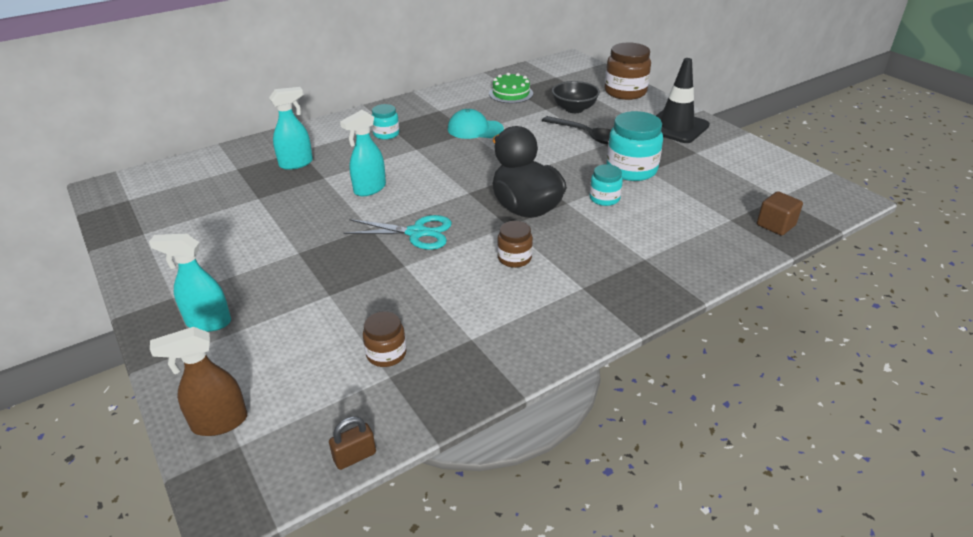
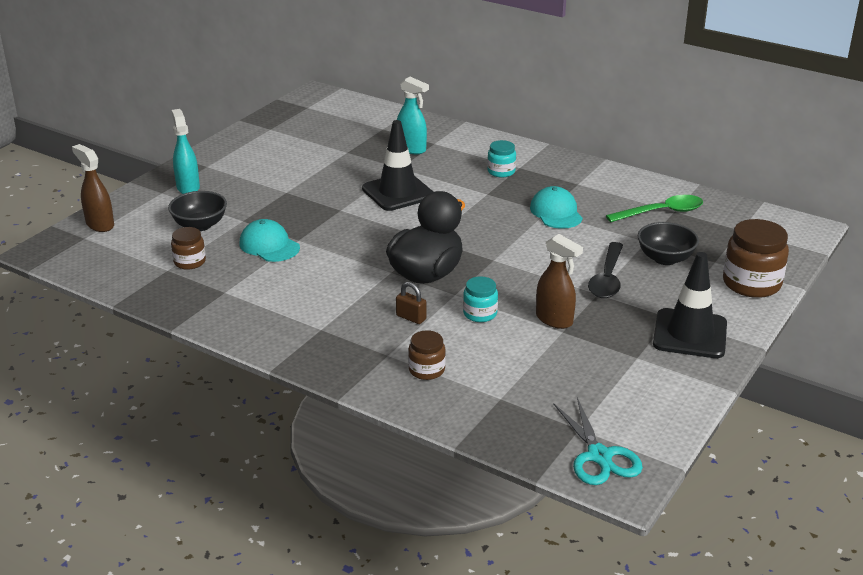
camera: 65 degrees right, 5 degrees down
brown padlock [329,416,376,470] -> brown padlock moved to [396,282,426,324]
turquoise spray bottle [340,110,386,196] -> black traffic cone [362,120,433,211]
turquoise scissors [343,215,452,250] -> turquoise scissors moved to [553,397,643,485]
green cake [489,73,533,103] -> green spoon [606,195,703,222]
brown jar [497,221,533,268] -> brown jar moved to [408,330,446,380]
turquoise jar [606,111,663,181] -> brown spray bottle [536,234,583,329]
brown cube [757,191,803,236] -> none
none -> black bowl [168,191,227,231]
none -> turquoise cap [240,219,300,262]

